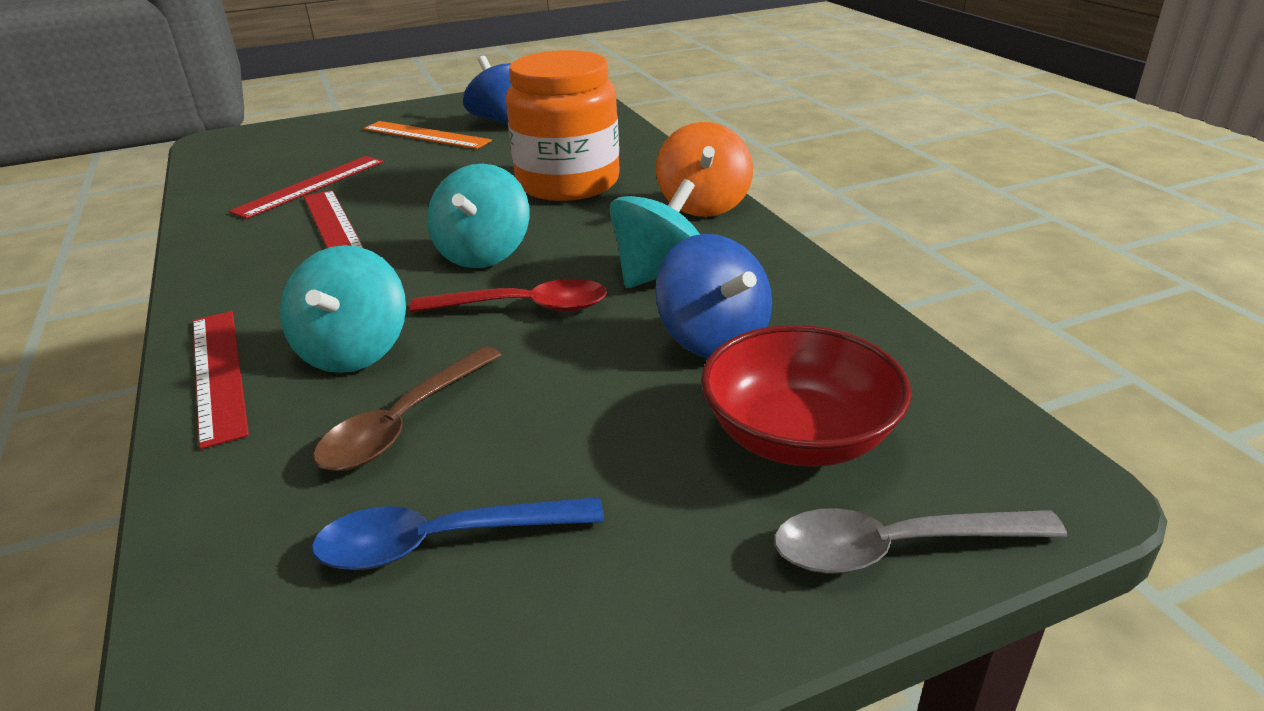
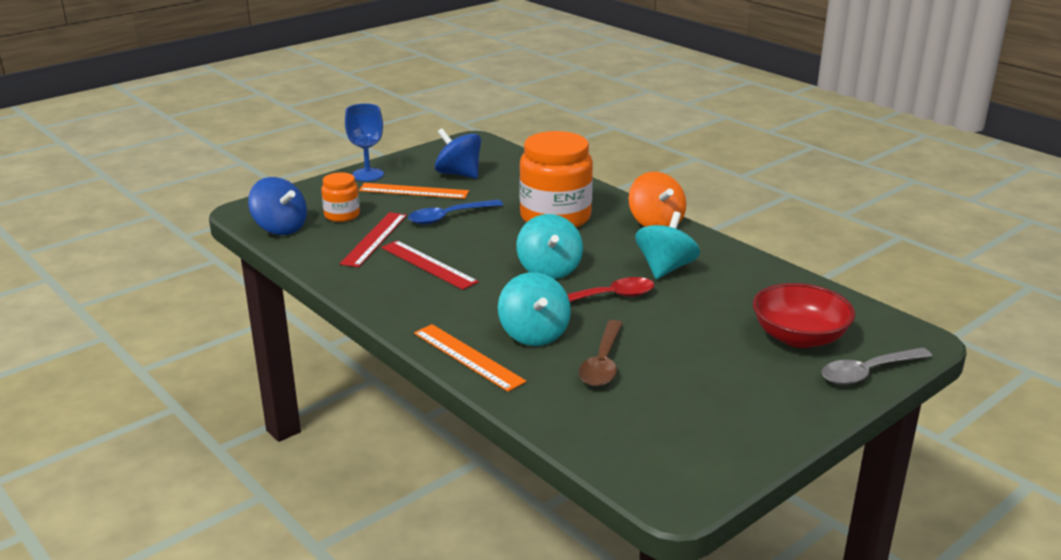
camera: 20 degrees left, 5 degrees down
red ruler [193,311,249,449] -> orange ruler [414,324,527,392]
blue spoon [312,497,604,570] -> blue spoon moved to [408,200,503,225]
blue spinning top [655,234,772,359] -> blue spinning top moved to [248,177,307,235]
none -> orange jar [321,172,360,222]
none -> blue goblet [345,103,384,181]

